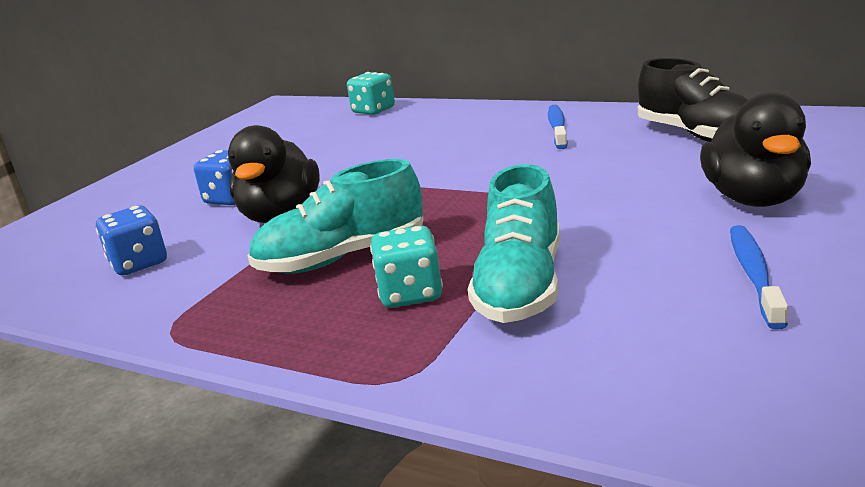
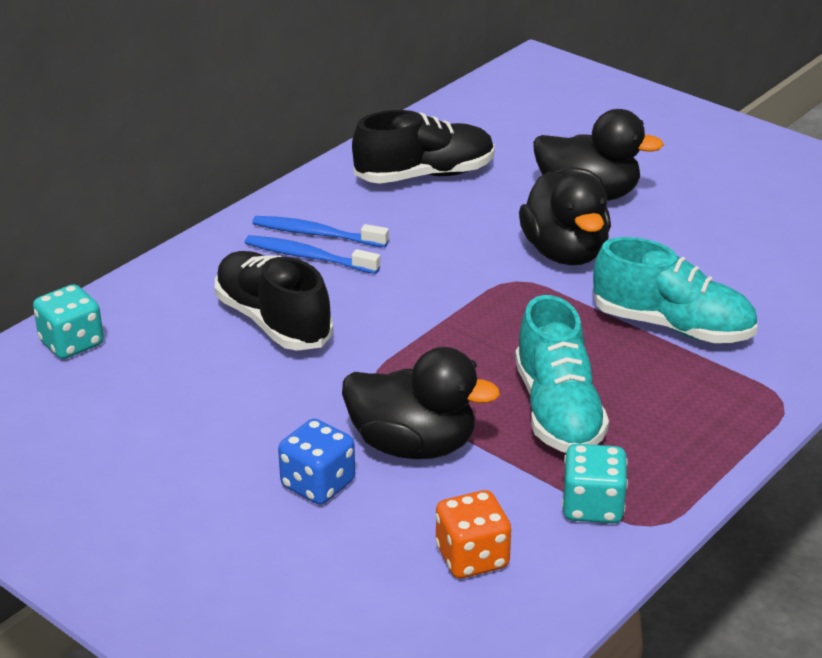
camera: 80 degrees left, 10 degrees up
blue dice [96,205,167,275] -> orange dice [435,490,511,578]
turquoise dice [370,226,443,308] -> turquoise dice moved to [562,444,628,523]
blue toothbrush [730,225,788,329] -> blue toothbrush moved to [245,235,380,274]
none -> black shoe [215,251,333,351]
none -> black duck [519,172,611,265]

